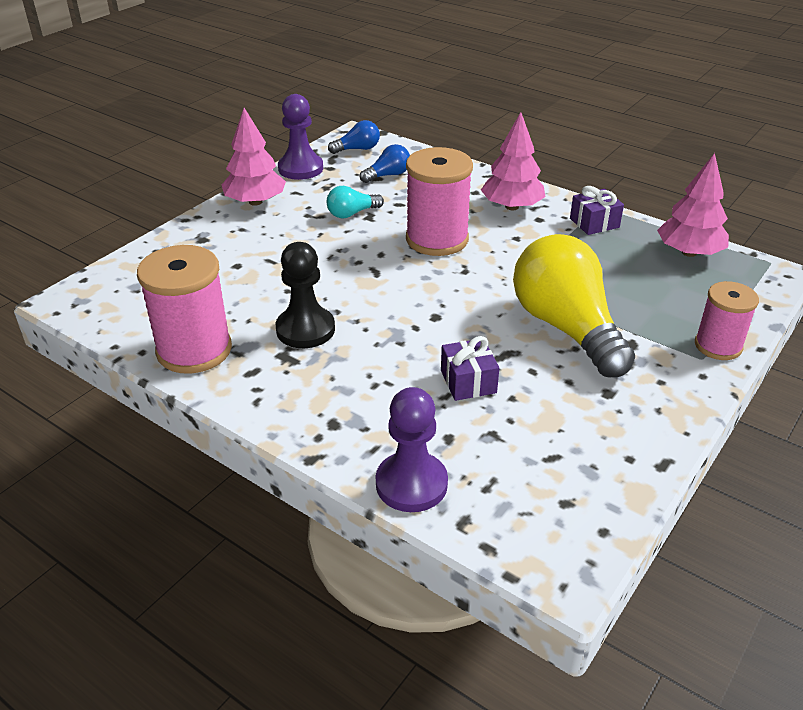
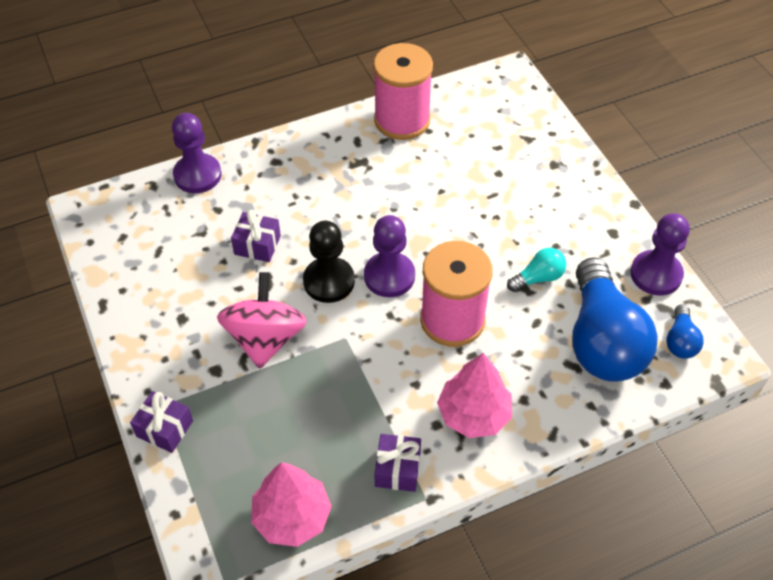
camera: 120 degrees right, 15 degrees up
pink tree [222,108,286,206] -> none
black pawn [275,242,335,348] -> black pawn moved to [303,221,355,303]
turquoise light bulb [327,186,384,218] -> turquoise light bulb turned 60 degrees clockwise [507,248,566,292]
blue light bulb [360,144,410,183] -> blue light bulb [572,257,658,382], size x2.28
yellow light bulb [513,234,635,377] -> pink spinning top [217,272,307,369]
pink spool [695,281,759,360] -> purple gift [130,391,193,453]
none -> purple pawn [364,215,415,297]

